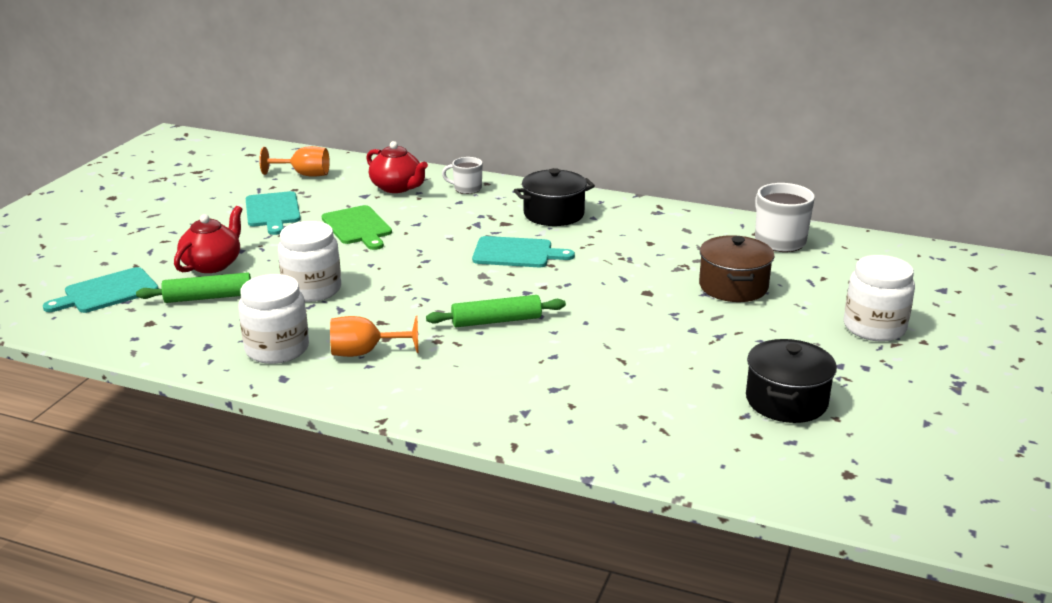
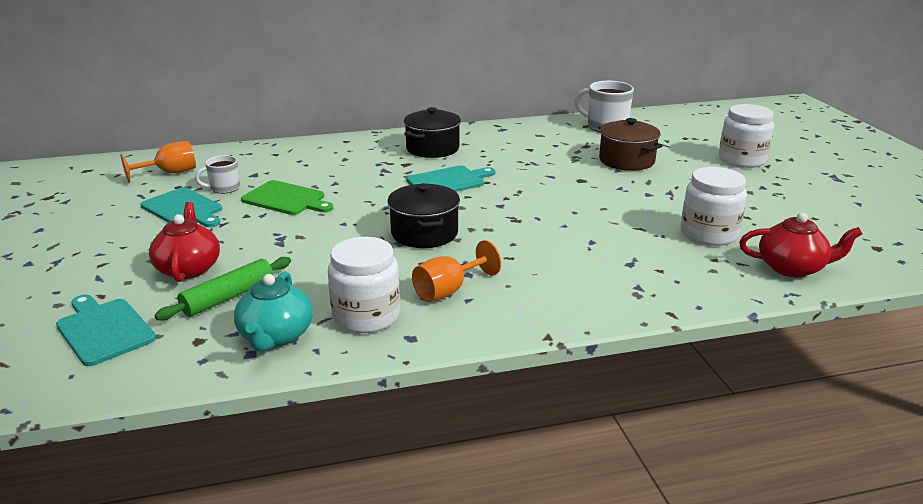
camera: 35 degrees left, 0 degrees up
turquoise cutting board [43,267,159,313] -> turquoise cutting board turned 120 degrees clockwise [56,295,156,366]
white jar [278,221,341,302] -> white jar moved to [681,167,747,246]
red teapot [366,141,428,193] -> red teapot moved to [739,213,862,277]
green rolling pin [426,295,566,327] -> none
white mug [442,157,483,194] -> white mug moved to [195,155,240,194]
black pot [746,339,837,423] -> black pot moved to [387,183,460,248]
none -> turquoise teapot [234,271,313,352]

